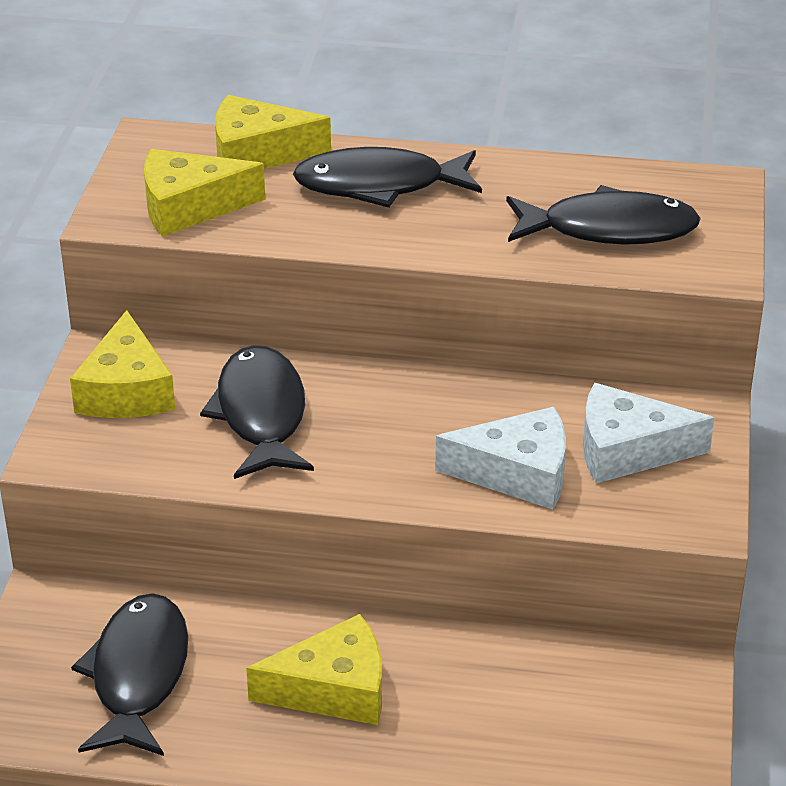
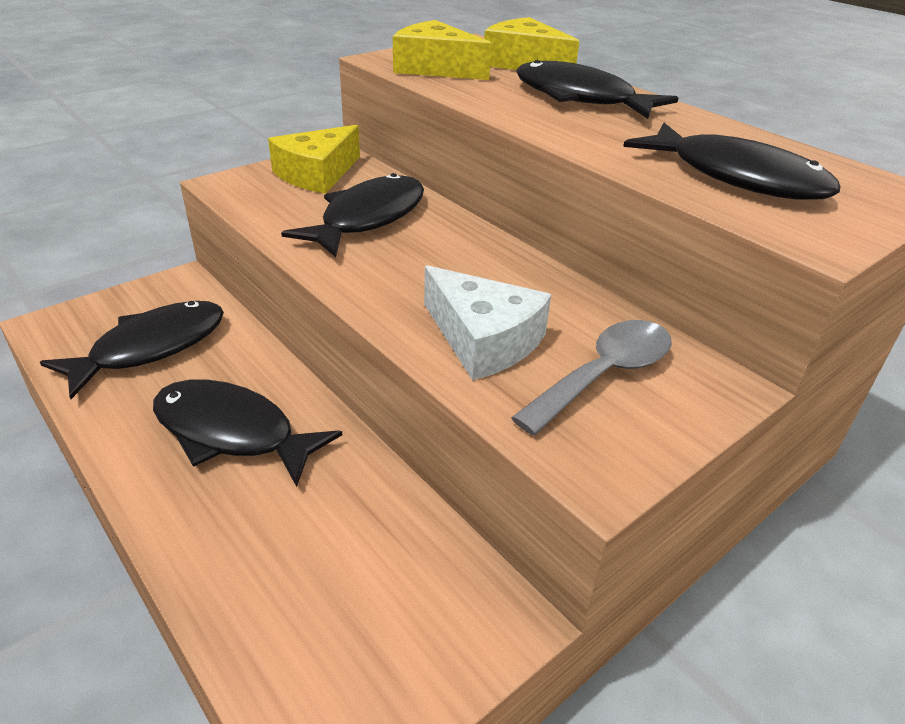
camera: 40 degrees right, 0 degrees up
yellow cheese [246,614,382,725] -> black fish [153,379,342,487]
white cheese [583,383,714,483] -> grey spoon [511,320,672,436]

